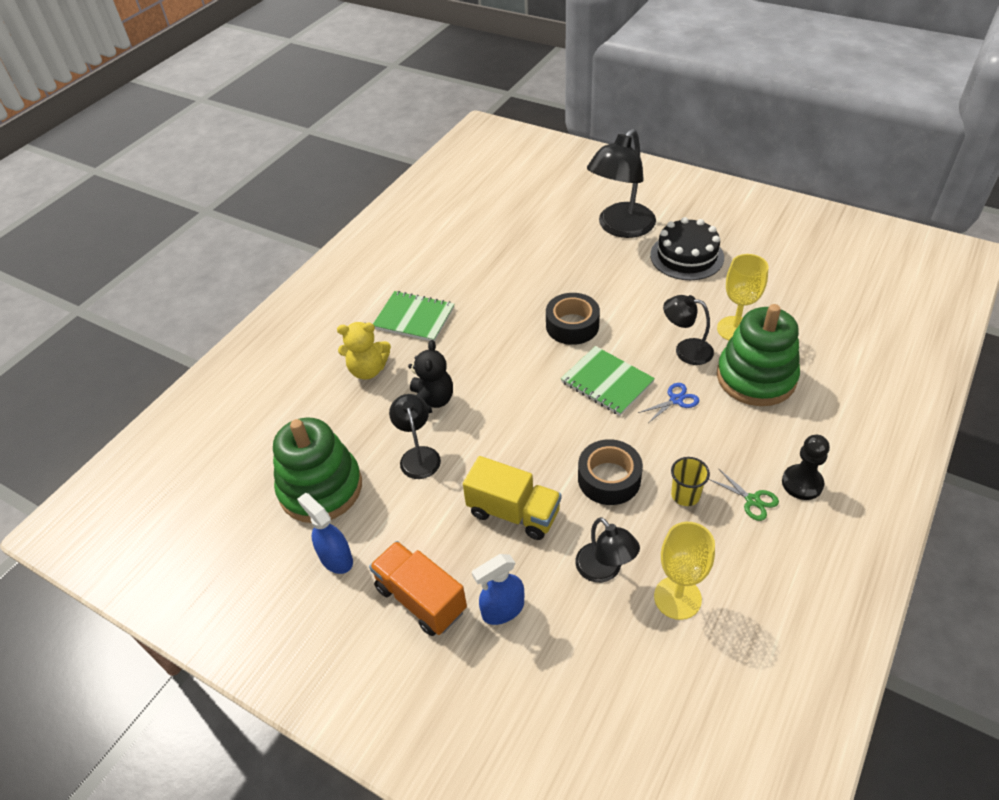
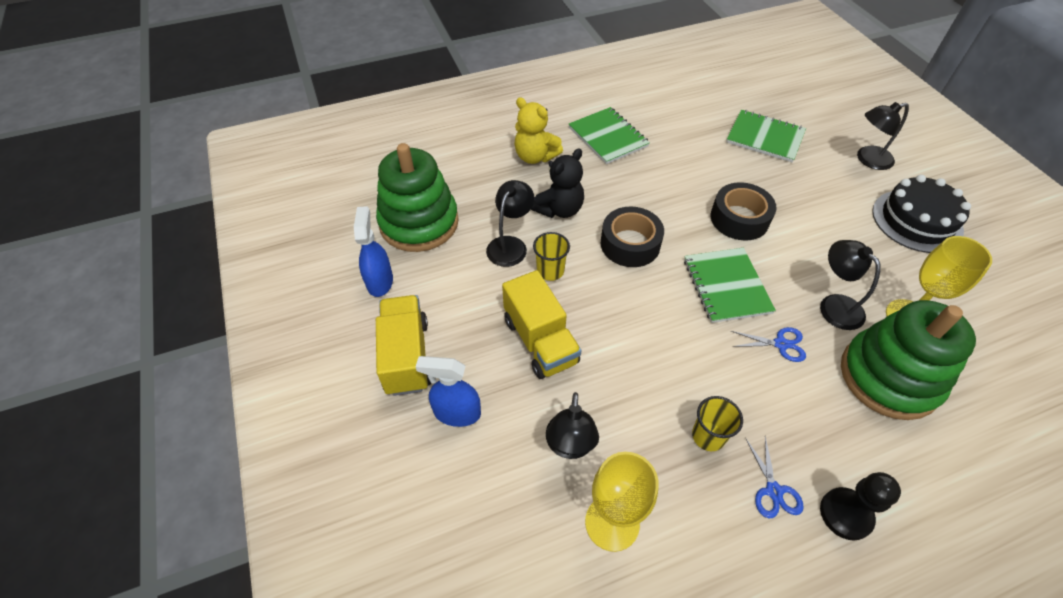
camera: 35 degrees right, 5 degrees up
orange truck [369,541,467,636] -> yellow truck [376,295,431,396]
black tape [578,439,643,505] -> black tape moved to [601,207,664,267]
black lamp [587,129,656,238] -> black lamp [857,102,909,170], size x0.56
green scissors [709,468,779,521] -> blue scissors [746,437,804,518]
none -> yellow cup [533,232,570,281]
none -> green notebook [726,110,806,162]

